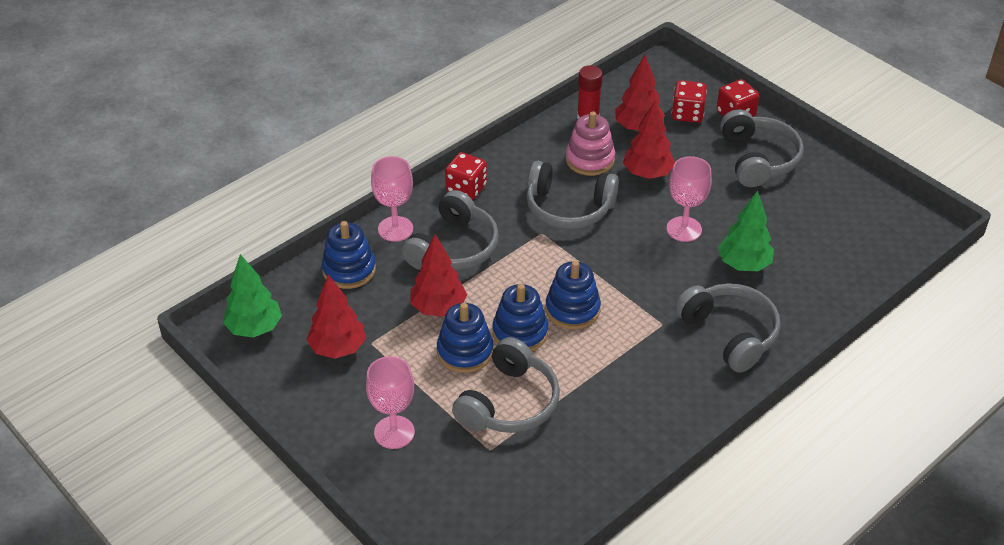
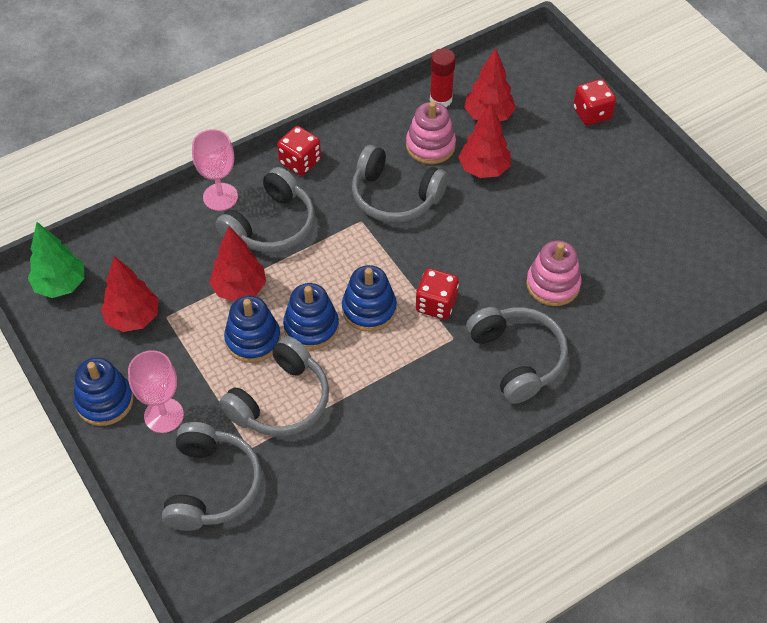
camera: 10 degrees right, 10 degrees up
blue stacking toy [322,221,376,289] -> blue stacking toy moved to [74,357,133,426]
pink goblet [667,156,712,242] -> none
red dice [672,80,707,123] -> red dice moved to [416,268,459,320]
green tree [718,190,774,271] -> pink stacking toy [526,240,582,306]
grey headphones [720,109,804,187] -> grey headphones moved to [162,422,261,531]

